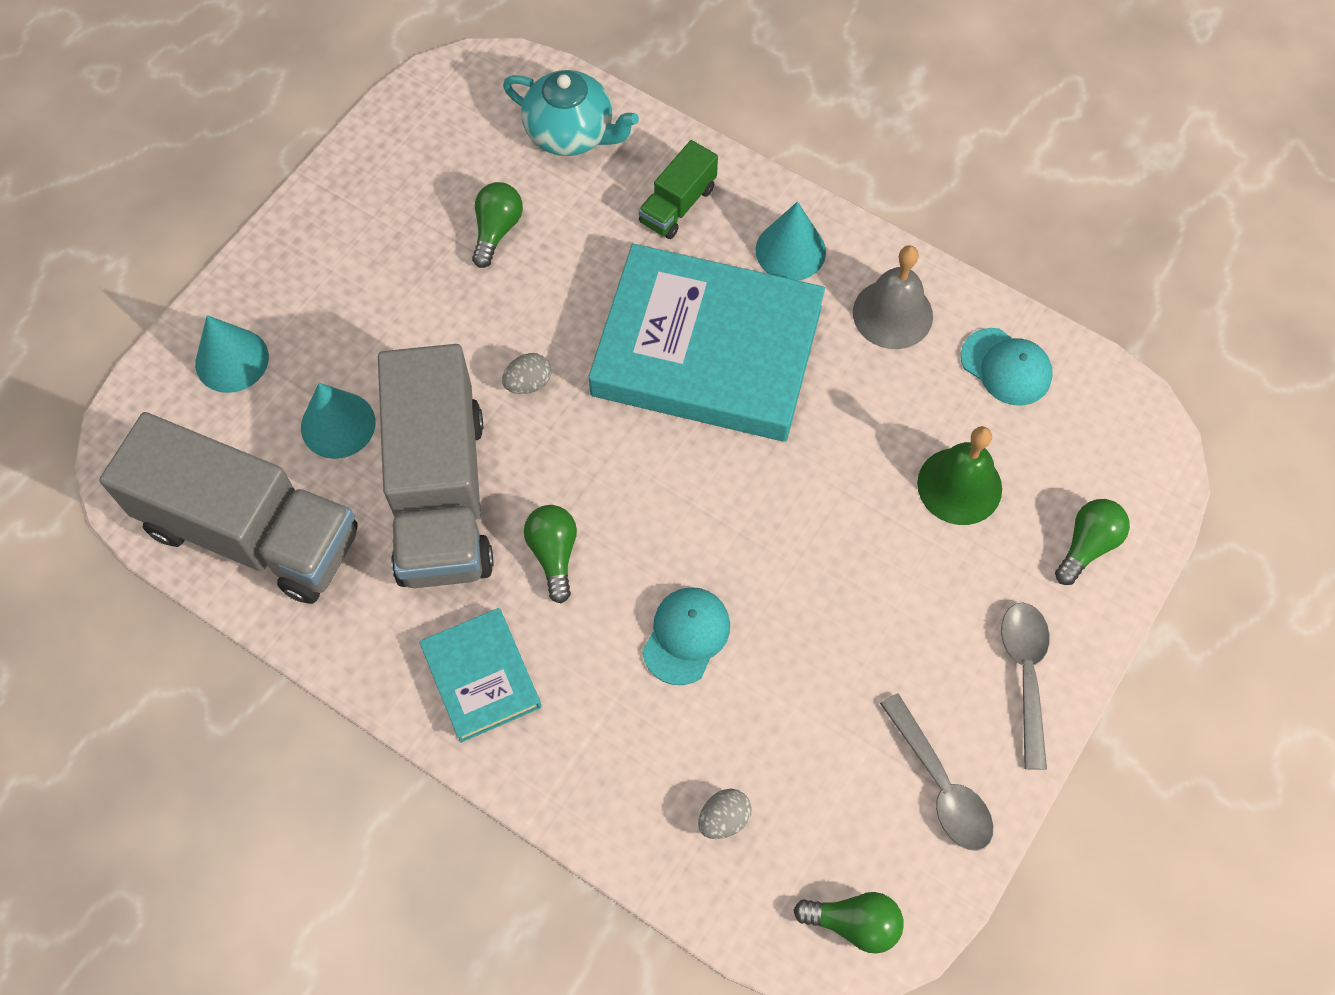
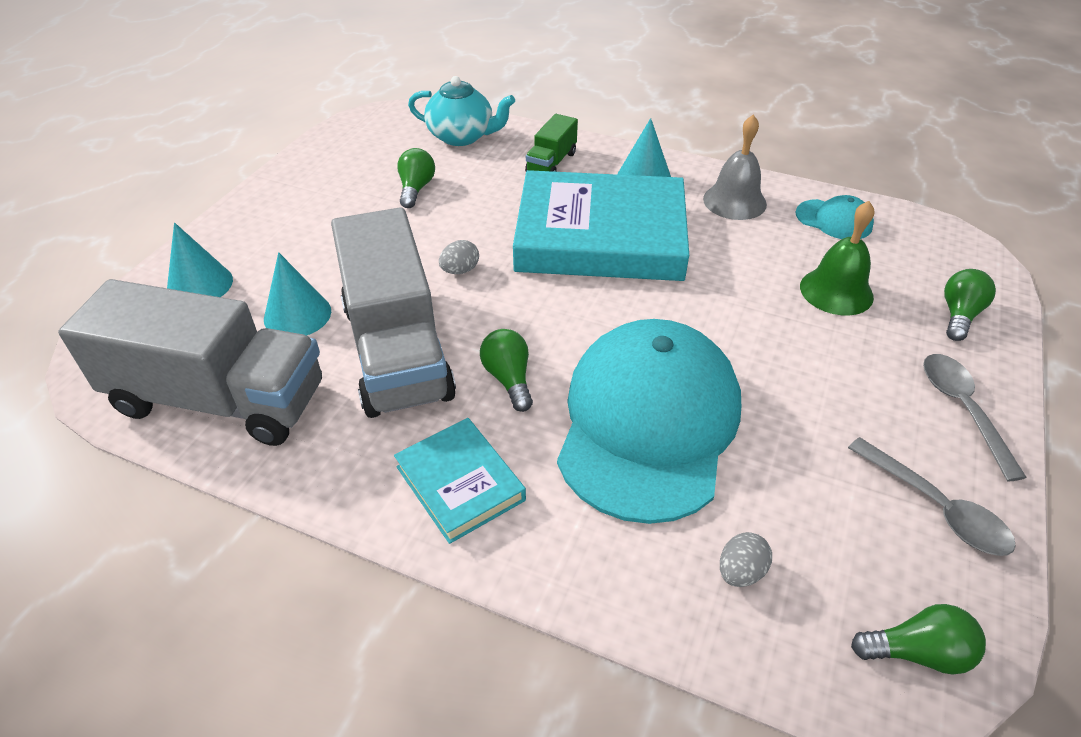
camera: 10 degrees left, 20 degrees down
turquoise cap [642,587,730,685] -> turquoise cap [557,319,741,524], size x2.39

